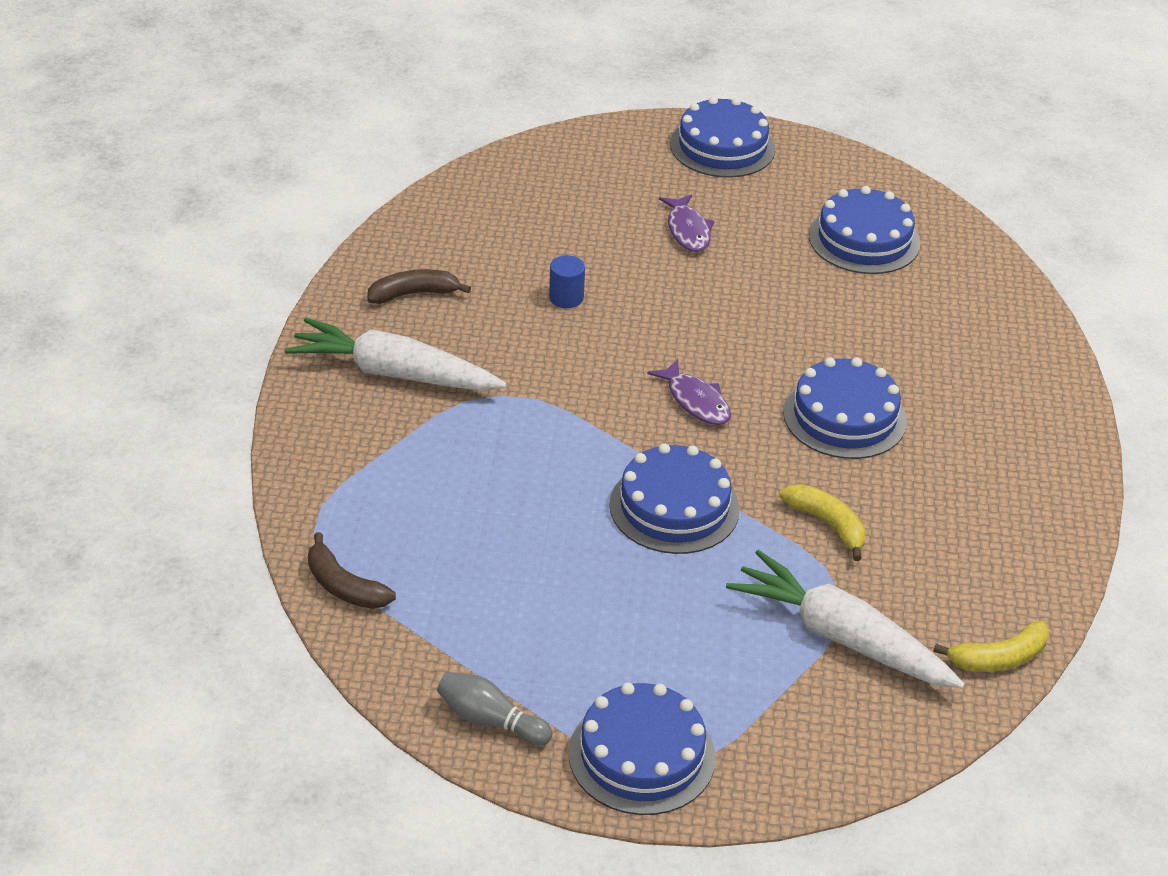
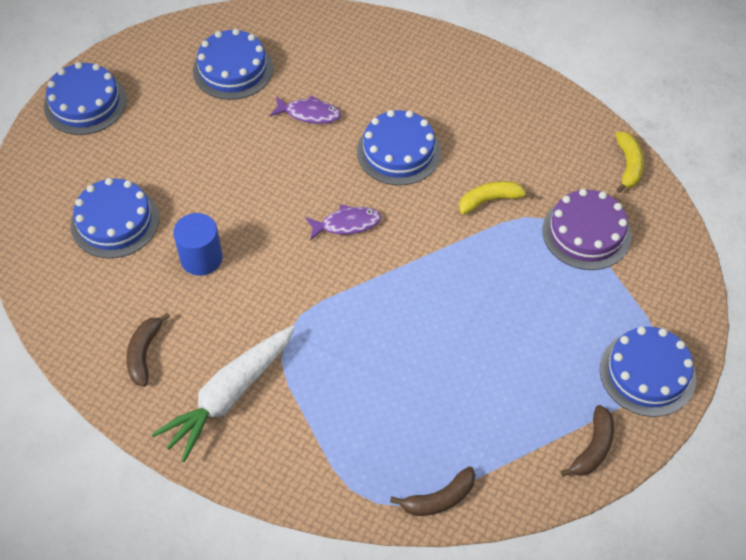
camera: 65 degrees left, 15 degrees up
grey bowling pin [437,672,553,746] -> brown banana [561,405,614,477]
blue cylinder [549,255,585,308] -> blue cylinder [173,213,223,276], size x1.57
blue cake [609,443,740,554] -> blue cake moved to [70,178,159,258]
purple fish [659,194,714,252] -> purple fish moved to [270,95,341,124]
white carrot [726,550,965,689] -> purple cake [543,189,631,270]

